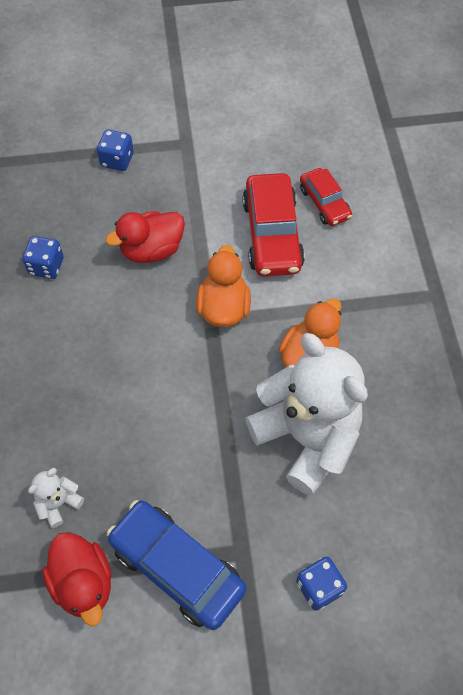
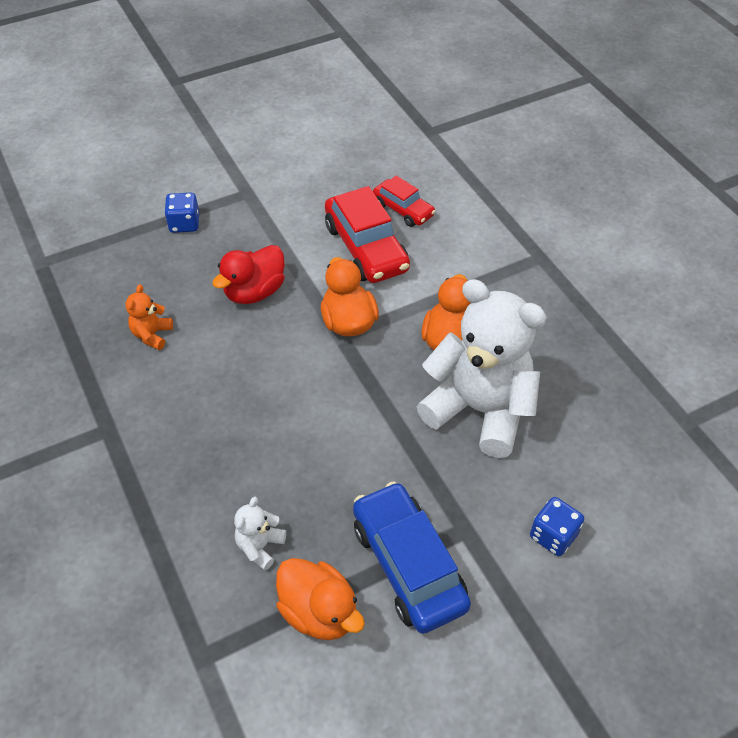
camera: 20 degrees left, 10 degrees down
blue dice [22,236,64,279] -> orange teddy bear [125,284,173,350]
red duck [43,532,112,626] -> orange duck [276,558,365,640]
blue car [107,500,246,630] -> blue car turned 45 degrees clockwise [353,481,471,634]

